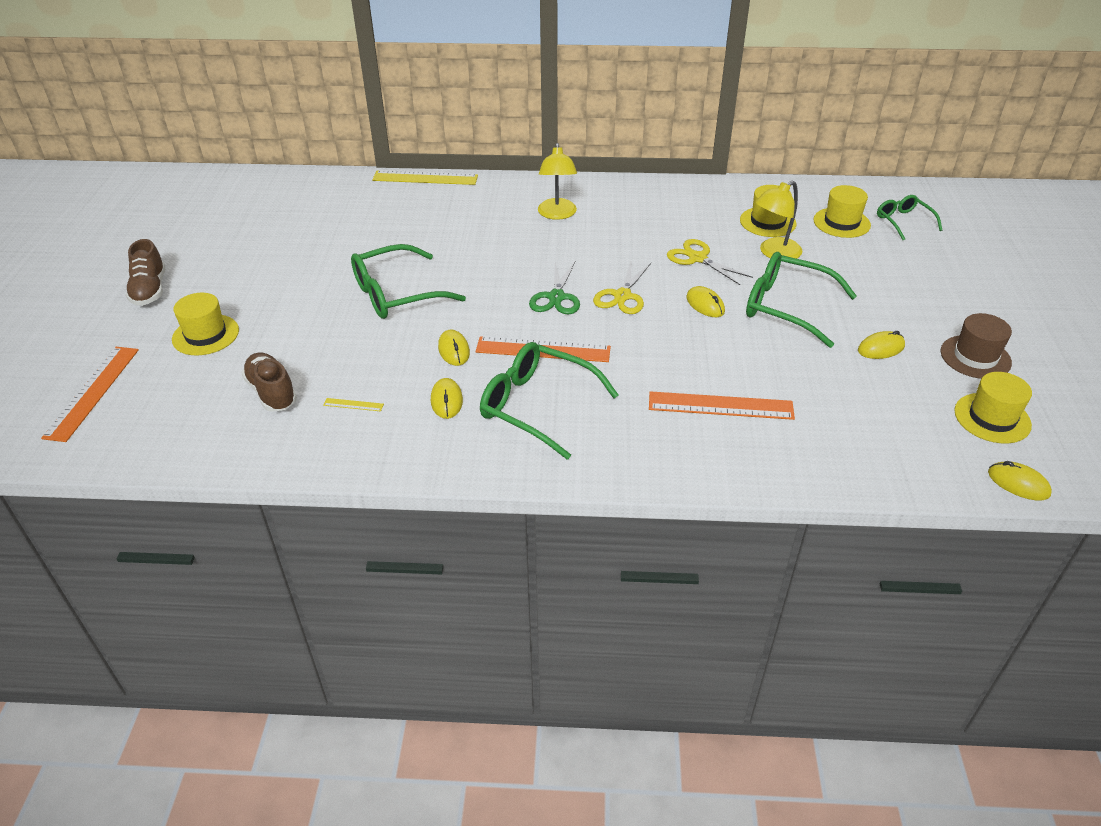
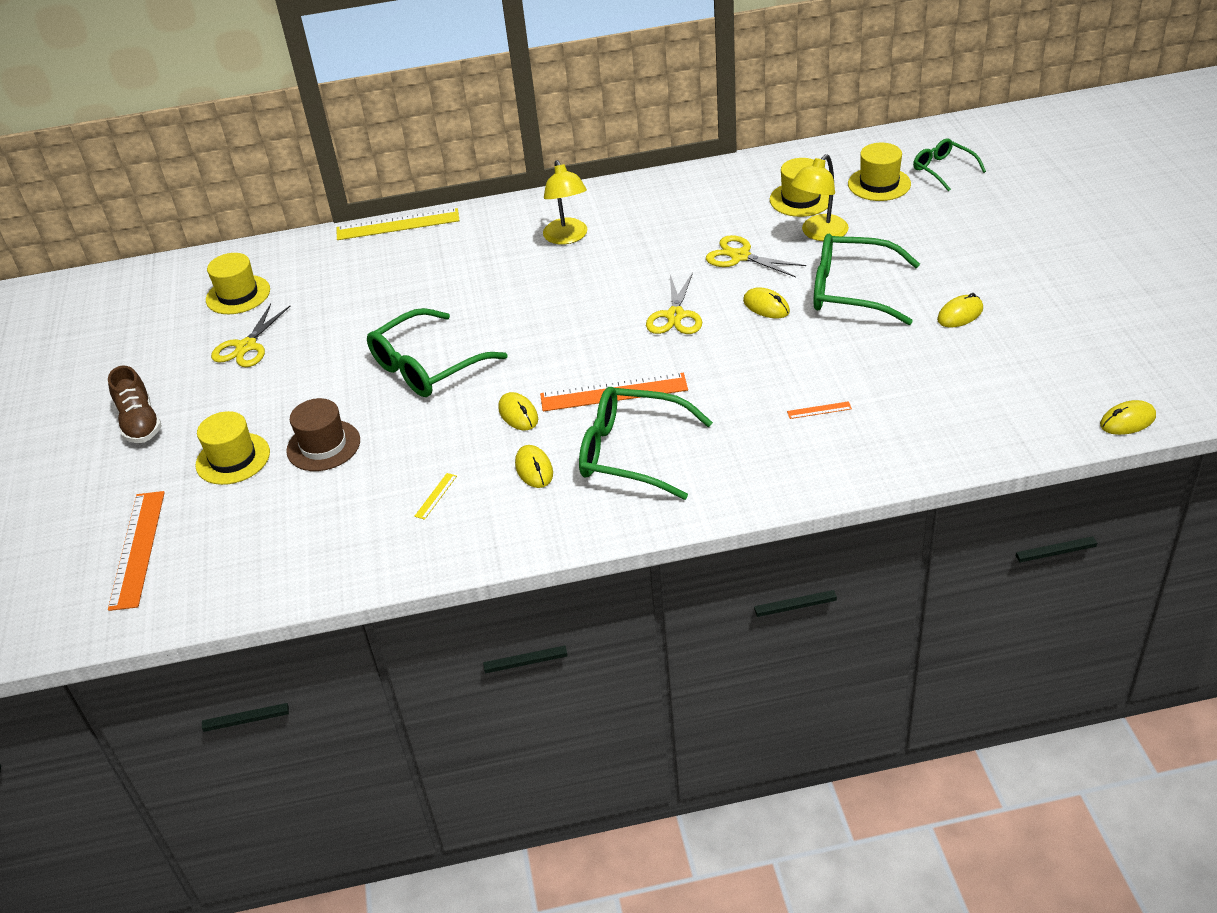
camera: 10 degrees left, 0 degrees up
brown shoe [242,352,297,412] -> none
yellow ruler [323,398,384,411] -> yellow ruler turned 60 degrees counterclockwise [414,473,457,520]
green scissors [529,262,580,314] -> none
orange ruler [649,391,795,420] -> orange ruler [787,401,852,419], size x0.42
brown hat [940,313,1012,379] -> brown hat moved to [286,398,360,471]
yellow hat [954,372,1032,443] -> yellow hat moved to [206,253,270,314]
yellow mouse [988,461,1052,500] -> yellow mouse turned 45 degrees counterclockwise [1100,400,1156,435]
none -> yellow scissors [211,304,290,367]

